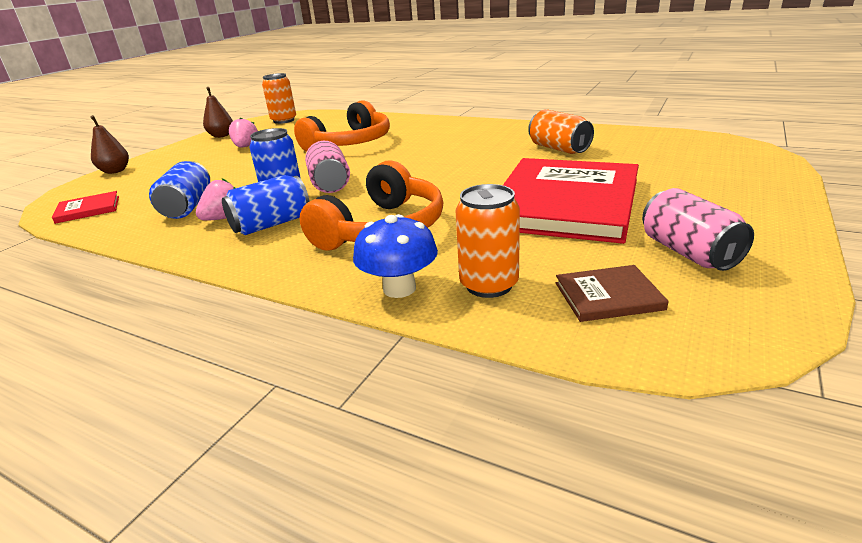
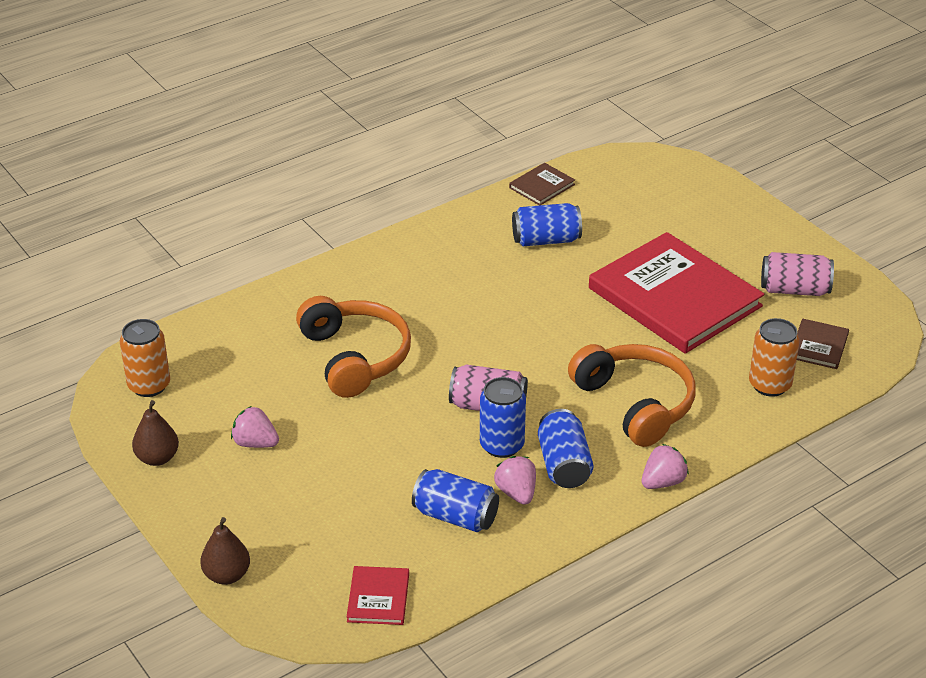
camera: 65 degrees left, 10 degrees up
blue mushroom [353,214,438,298] -> none
orange can [528,109,594,154] -> blue can [512,203,582,246]
none -> brown book [509,163,575,205]
none -> pink strawberry [642,444,689,489]

